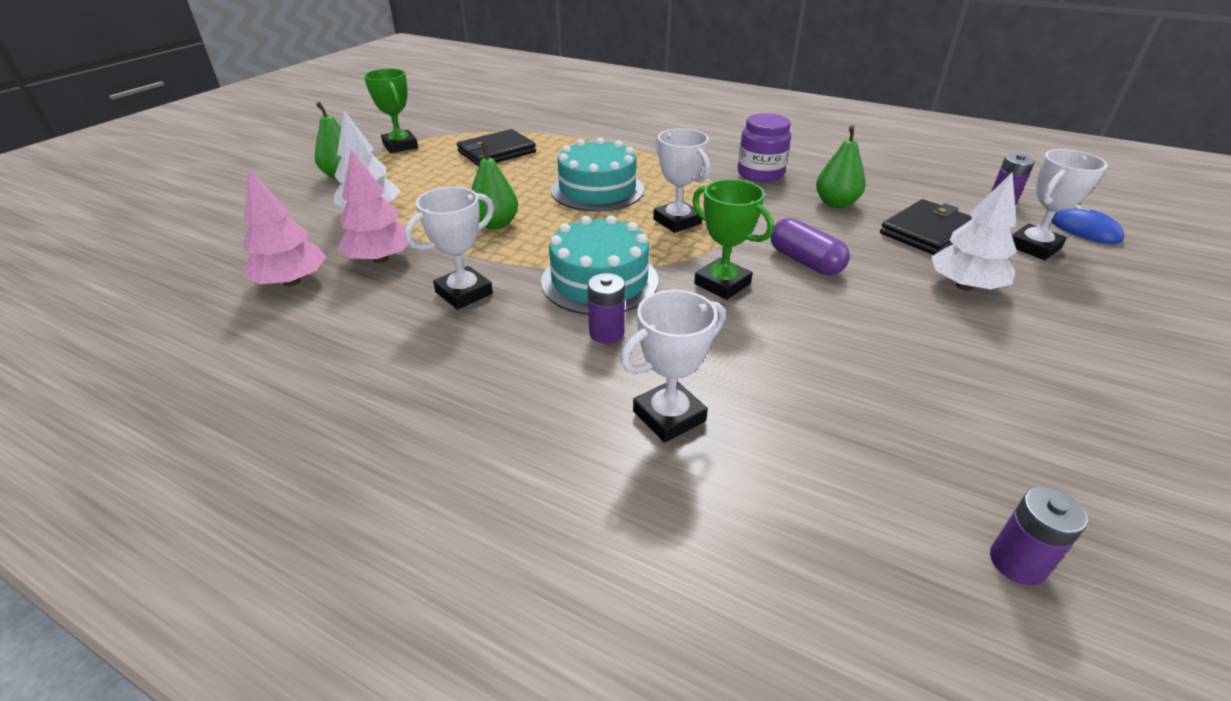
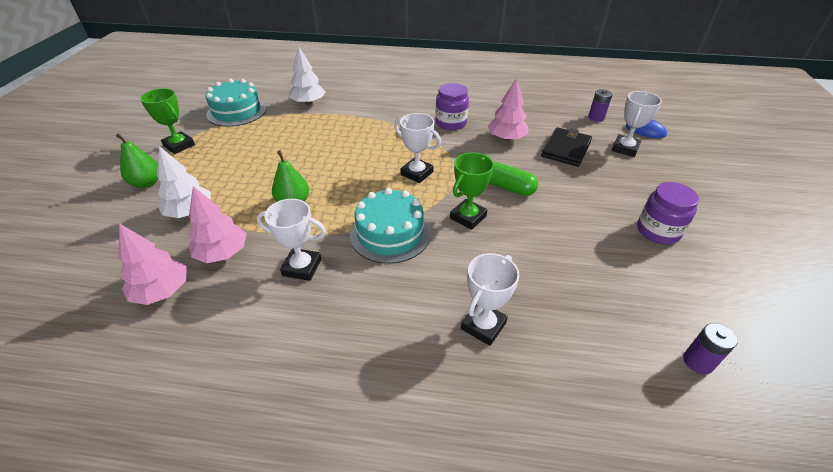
camera: 20 degrees left, 5 degrees up
white trophy [405,187,494,310] -> white trophy turned 75 degrees clockwise [257,199,326,281]
black wallet [457,129,536,166] -> none
turquoise cake [551,138,644,212] -> turquoise cake moved to [205,79,267,127]
purple battery [588,273,625,344] -> none
green trophy [692,179,774,300] -> green trophy turned 75 degrees counterclockwise [450,152,494,230]
purple capsule [770,218,850,275] -> green capsule [489,162,538,196]
green pear [816,126,865,208] -> pink tree [487,78,528,141]
white tree [931,173,1017,291] -> white tree moved to [289,46,325,105]
none -> purple jar [637,182,699,244]

